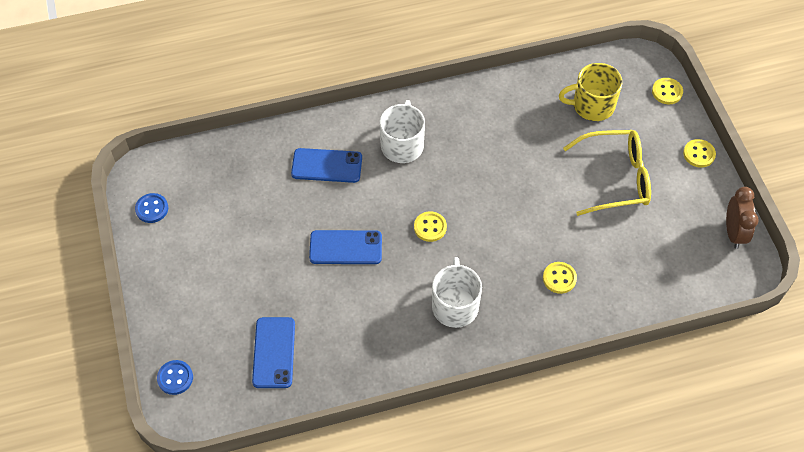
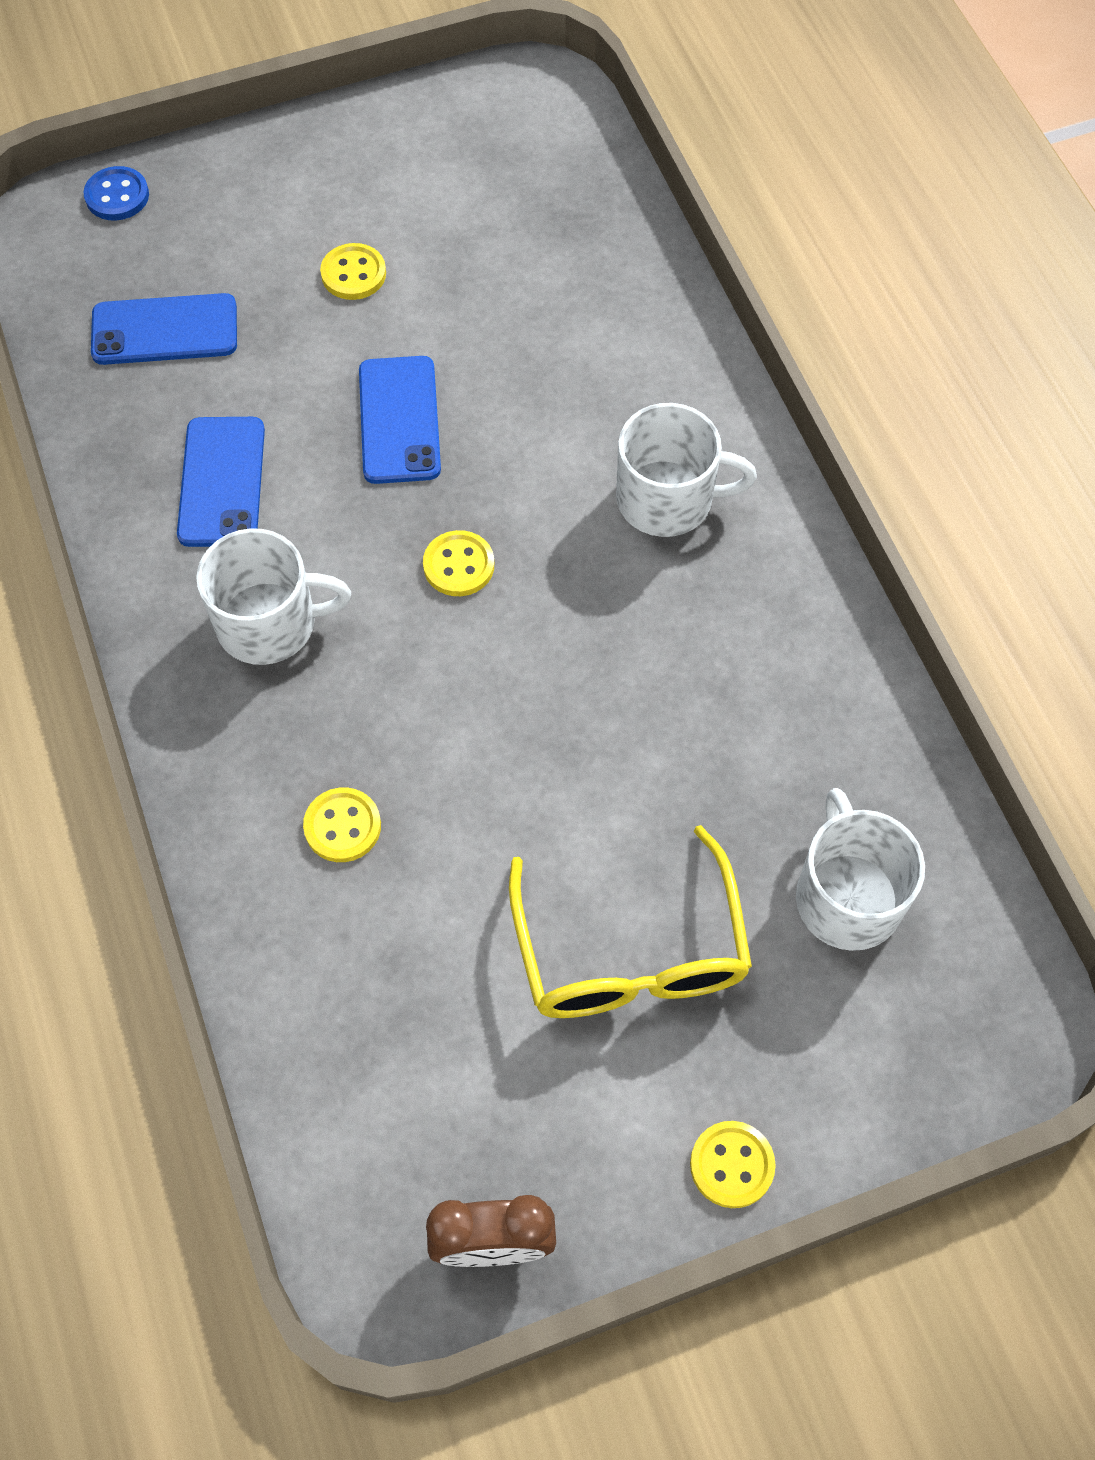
camera: 85 degrees right, 5 degrees up
blue button [135,193,168,223] -> none
blue phone [291,148,362,183] -> blue phone moved to [177,417,265,547]
yellow mug [559,63,623,121] -> white mug [796,788,925,951]
yellow button [652,78,683,104] -> yellow button moved to [320,243,386,300]

